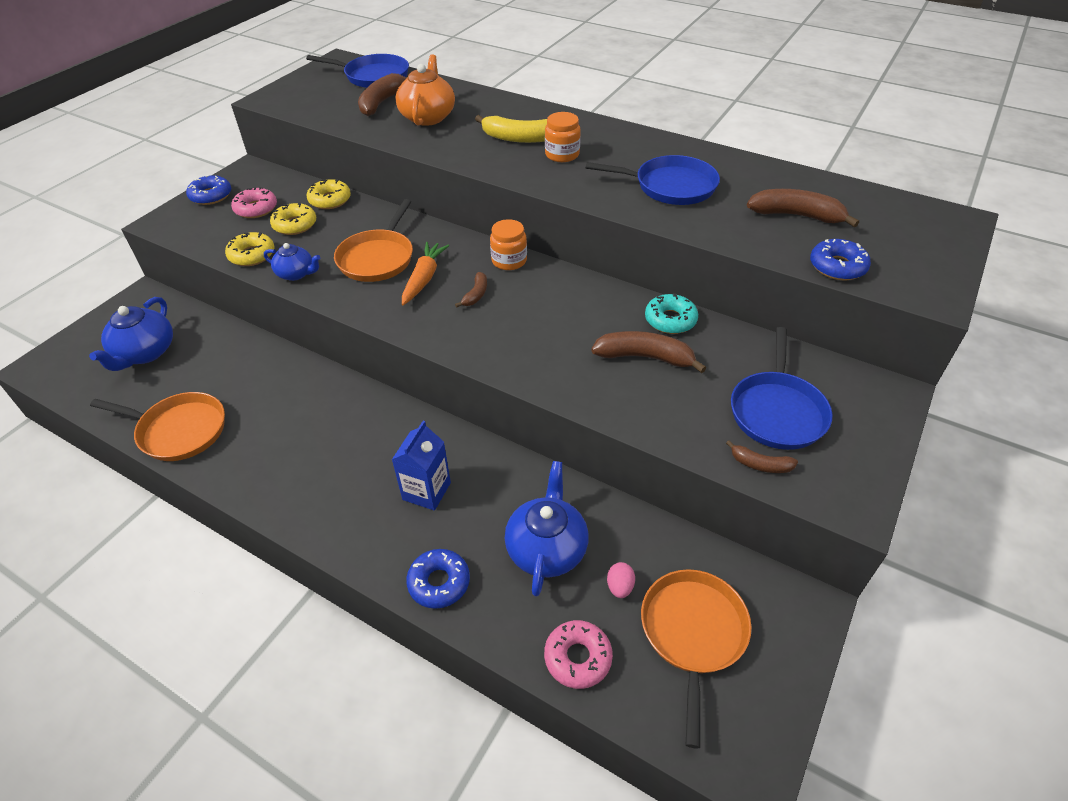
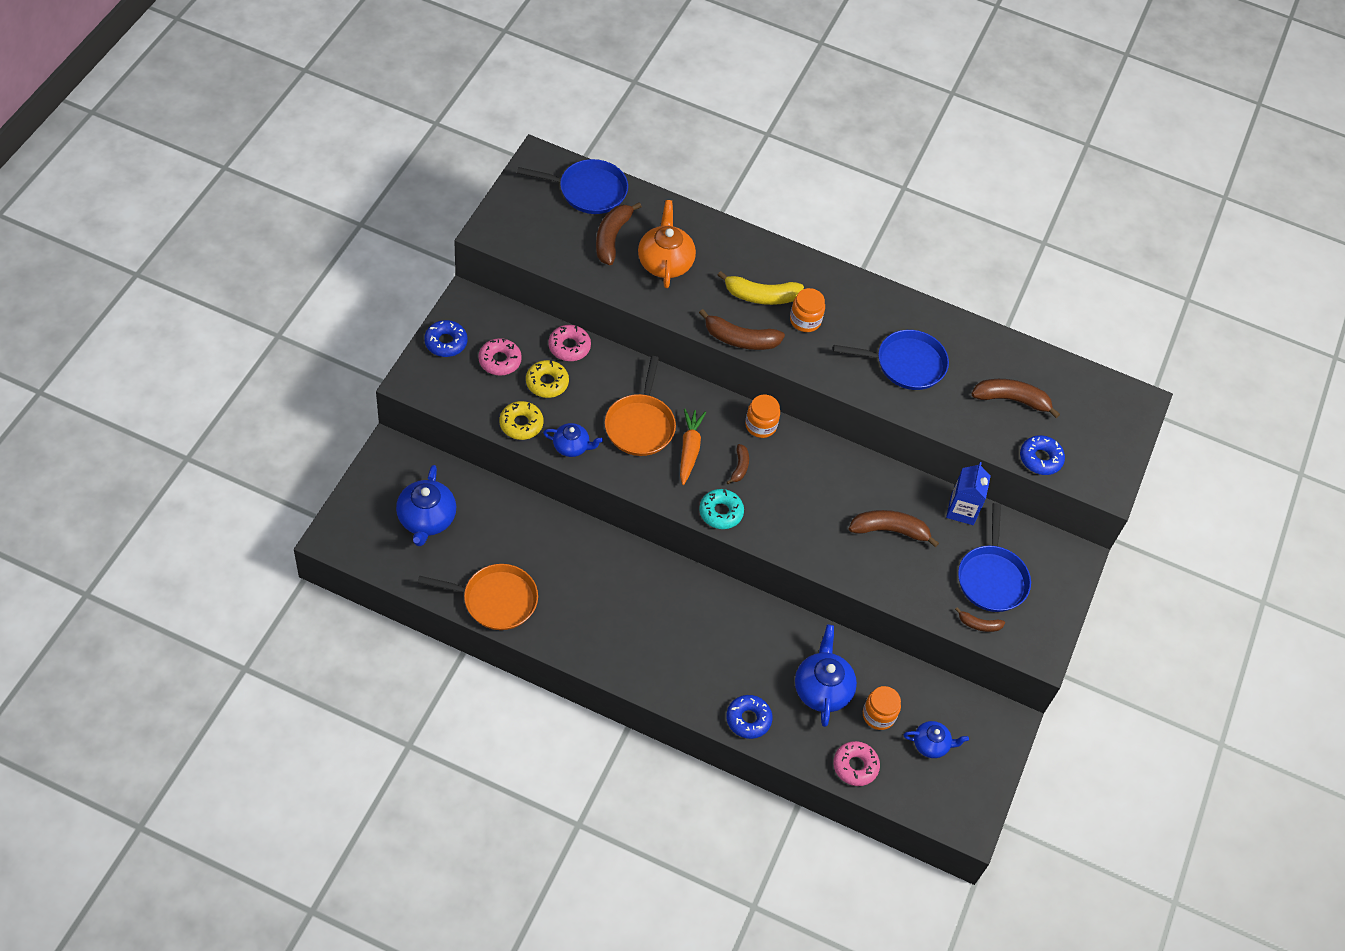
camera: 15 degrees left, 10 degrees up
yellow donut [307,179,351,209] -> pink donut [548,325,591,361]
blue carton [392,421,451,510] -> blue carton moved to [946,462,991,525]
pink egg [607,562,635,598] -> orange jar [863,686,901,730]
orange pan [641,569,752,748] -> blue teapot [904,721,969,758]
turquoise donut [645,293,698,334] -> turquoise donut moved to [699,489,744,529]
none -> brown banana [699,309,785,350]

